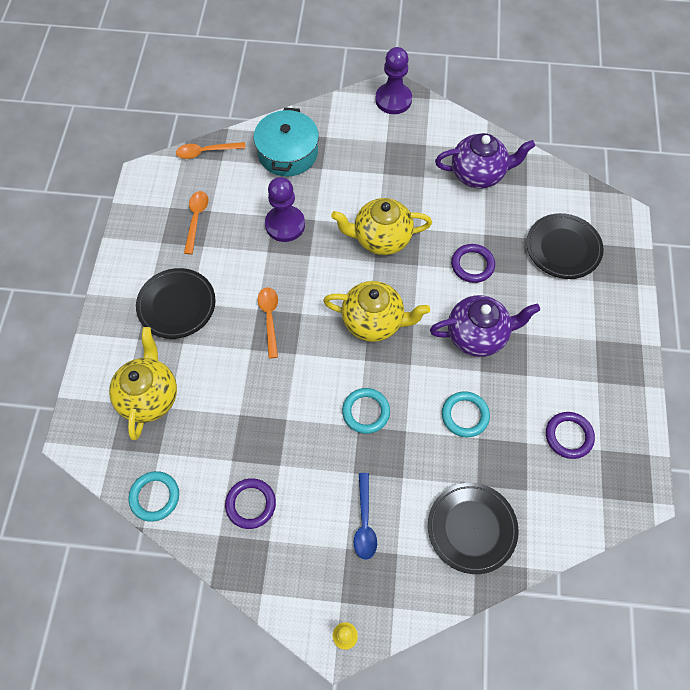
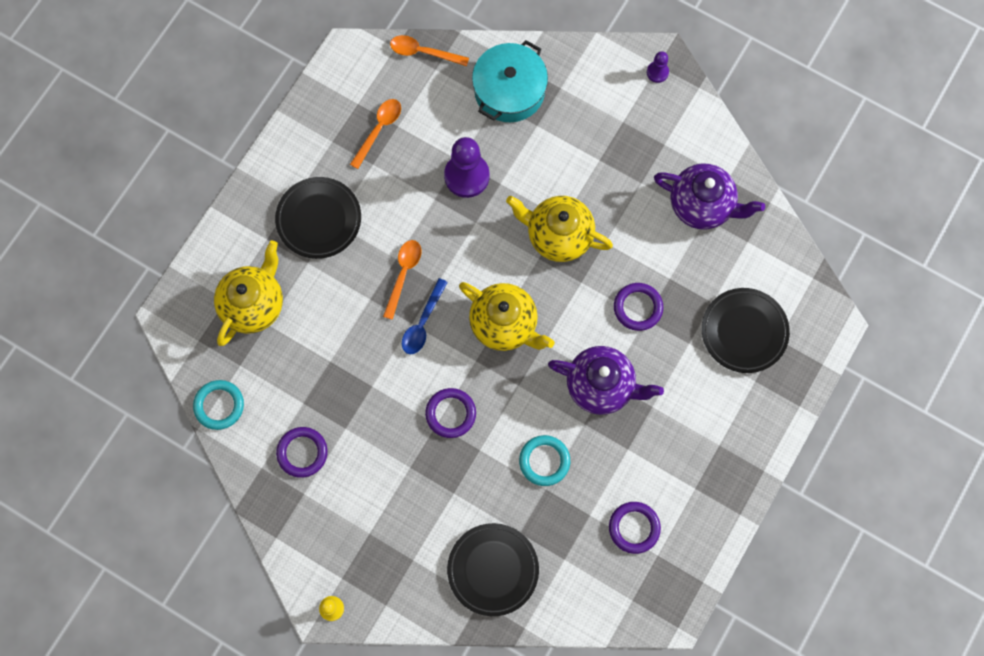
camera: 25 degrees right, 10 degrees up
turquoise ring [342,388,390,434] -> purple ring [425,388,476,438]
blue spoon [354,473,377,560] -> blue spoon moved to [402,278,448,354]
purple pawn [375,47,412,114] -> purple pawn [647,51,669,83], size x0.50

